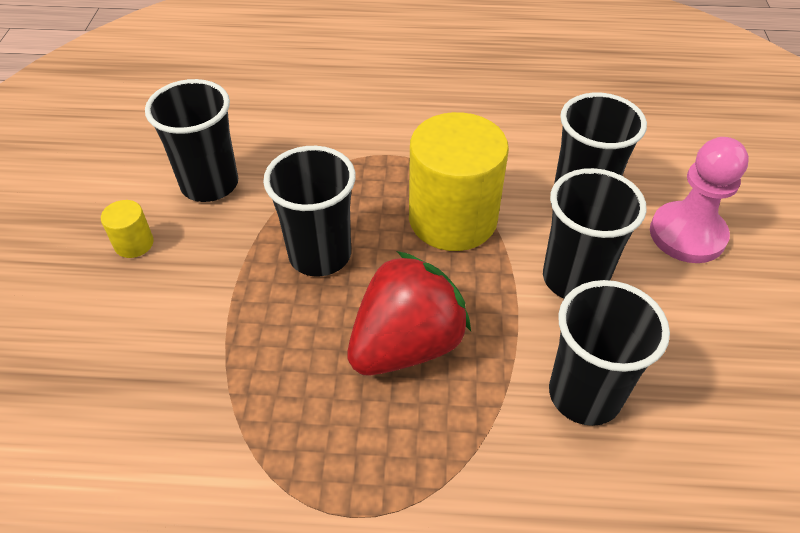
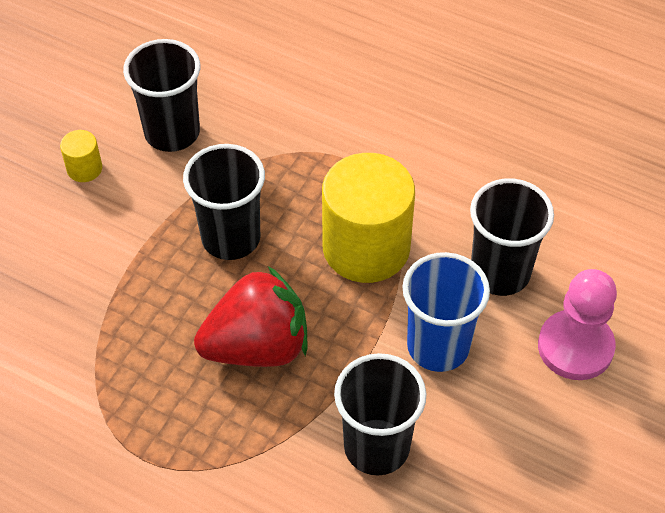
camera: 25 degrees right, 5 degrees up
black cup [543,168,647,298] -> blue cup [402,252,490,372]

